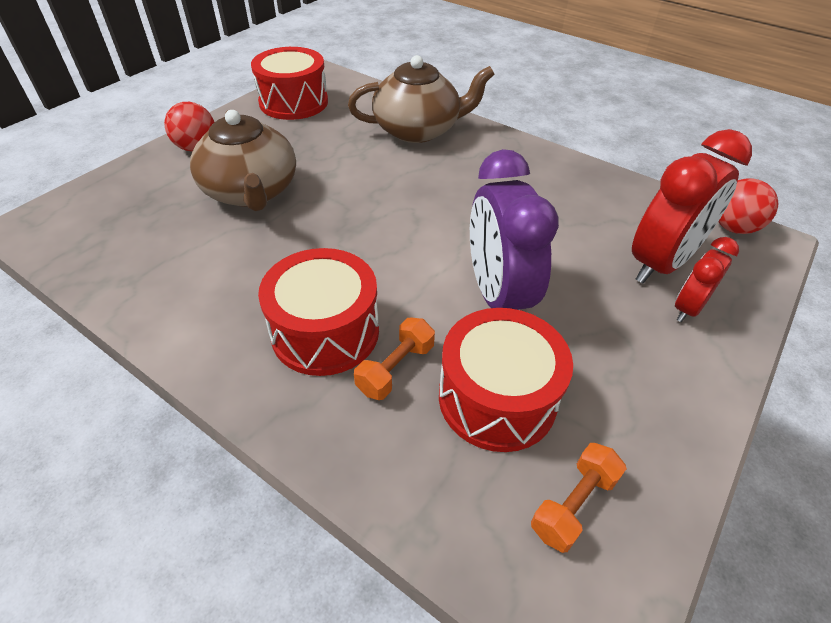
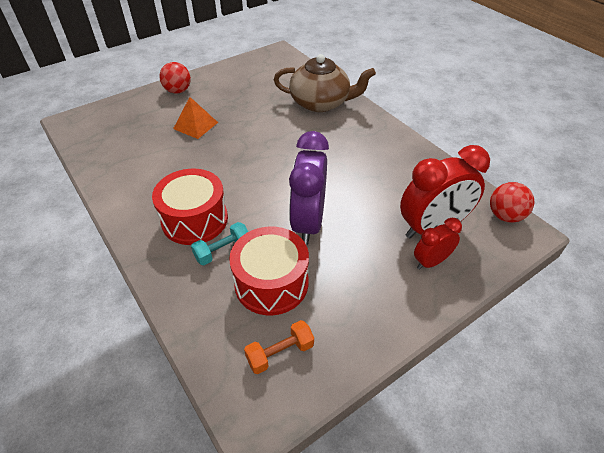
camera: 20 degrees right, 0 degrees up
brown teapot [190,110,296,211] -> orange pyramid [173,97,218,139]
red drum [251,47,328,120] -> none
orange dumbbell [354,318,435,400] -> turquoise dumbbell [191,222,248,265]

